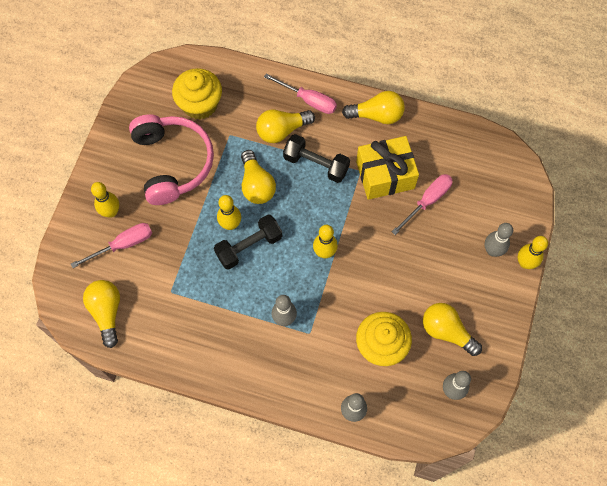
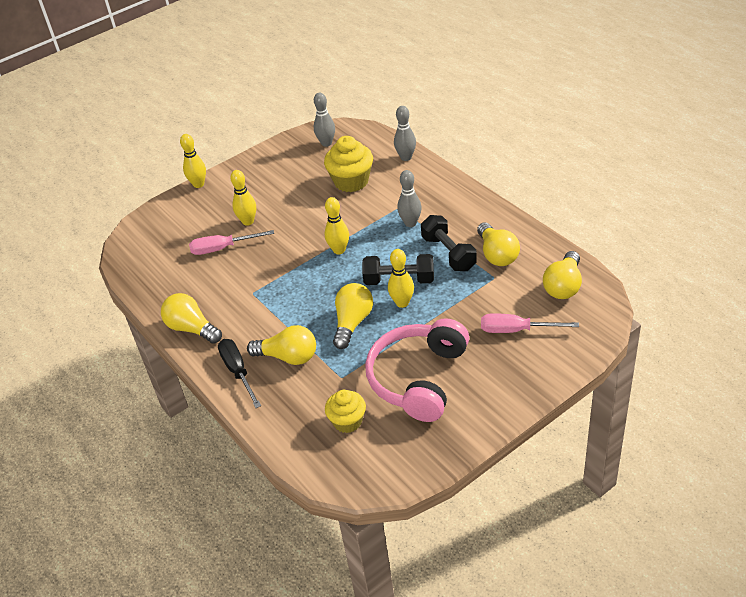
camera: 140 degrees left, 25 degrees down
yellow bowling pin [91,182,119,218] -> yellow bowling pin moved to [230,170,256,226]
yellow cupcake [172,68,222,120] -> yellow cupcake [325,390,366,433], size x0.65
pink screwdriver [264,73,337,114] -> black screwdriver [218,339,261,408]
black dumbbell [283,134,350,183] -> black dumbbell moved to [421,215,477,271]
yellow gift [356,136,419,200] -> none
yellow light bulb [423,303,482,356] -> yellow light bulb moved to [477,222,520,266]
grey bowling pin [485,223,513,257] -> none

